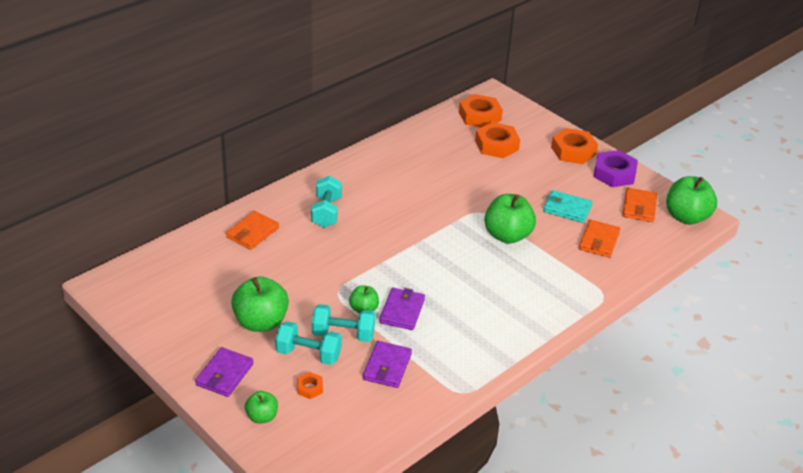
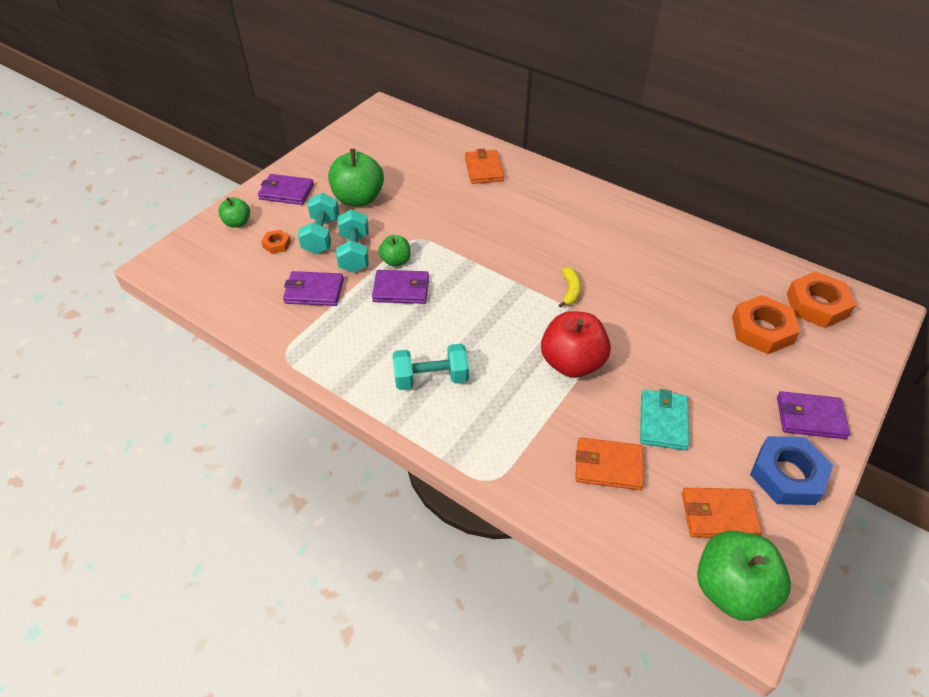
camera: 80 degrees right, 10 degrees up
orange wallet [226,211,279,250] -> orange wallet turned 60 degrees clockwise [465,149,504,184]
turquoise dumbbell [311,176,342,228] -> turquoise dumbbell moved to [392,344,469,390]
green apple [484,194,536,244] -> red apple [541,311,611,378]
orange nut [551,128,598,164] -> purple wallet [777,391,850,439]
purple nut [593,150,638,187] -> blue nut [750,436,833,505]
none -> yellow banana [559,267,581,308]

